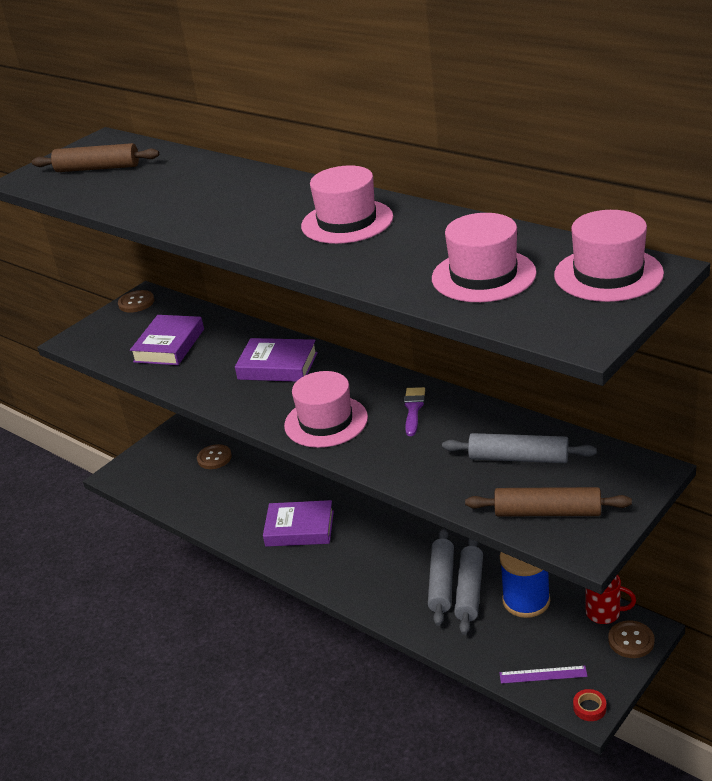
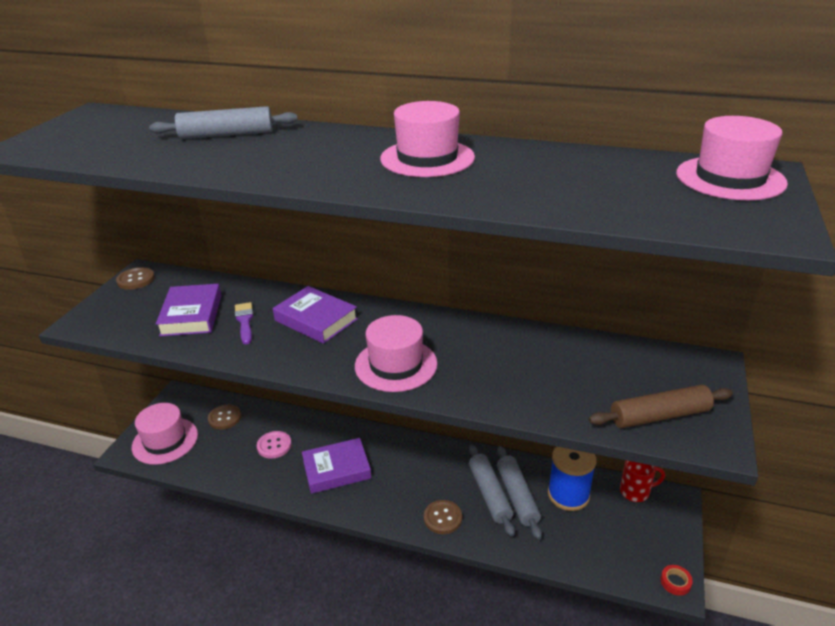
camera: 25 degrees left, 0 degrees up
brown rolling pin [32,143,159,172] -> none
purple book [235,338,318,382] -> purple book turned 45 degrees clockwise [273,286,358,344]
purple brush [404,387,425,436] -> purple brush moved to [235,302,254,344]
pink hat [432,213,537,302] -> pink hat moved to [132,403,198,465]
grey rolling pin [442,433,597,463] -> grey rolling pin moved to [149,106,298,139]
purple ruler [500,666,588,684] -> none
brown button [608,620,655,658] -> brown button moved to [424,500,462,534]
none -> pink button [257,431,292,459]

